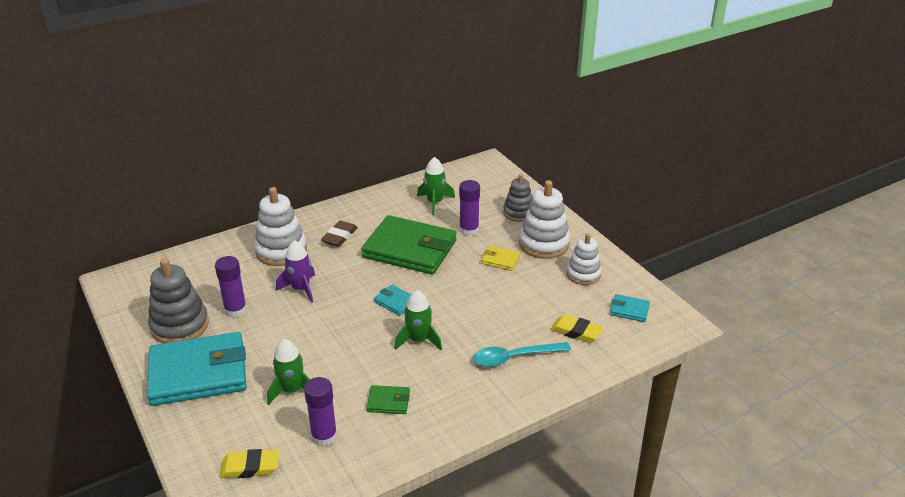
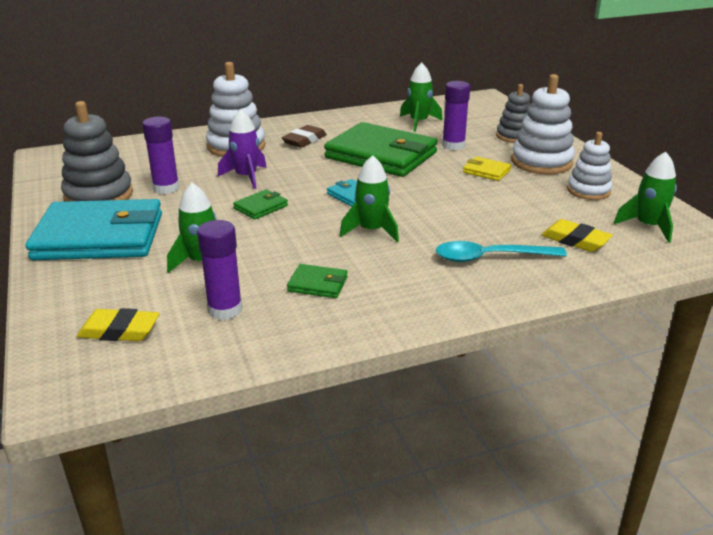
camera: 10 degrees right, 5 degrees down
turquoise wallet [610,294,650,322] -> green rocket [614,152,677,243]
none -> green wallet [233,189,288,219]

